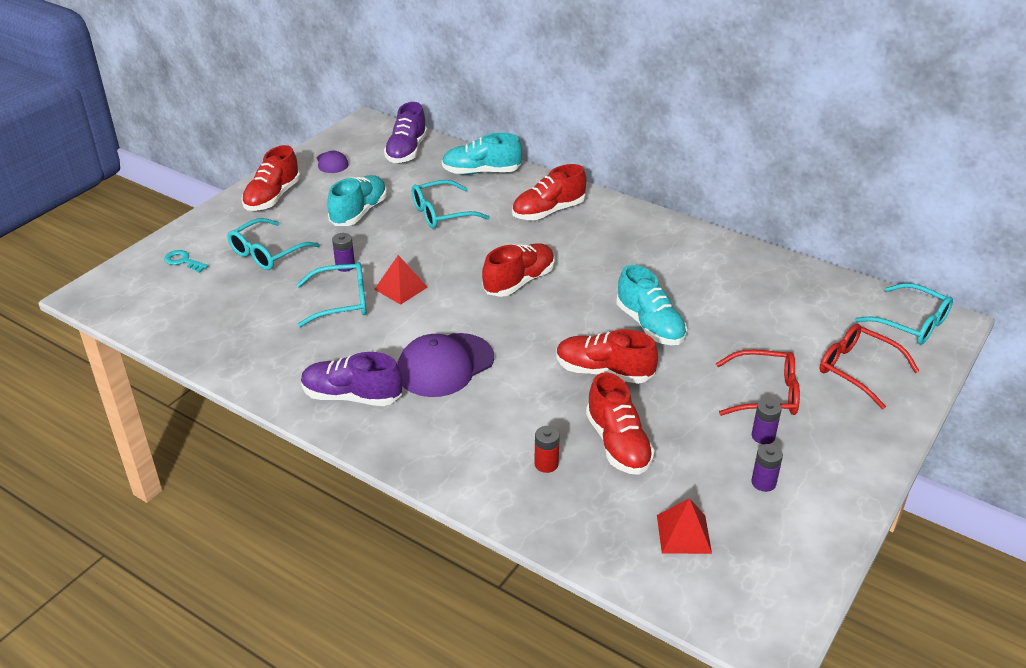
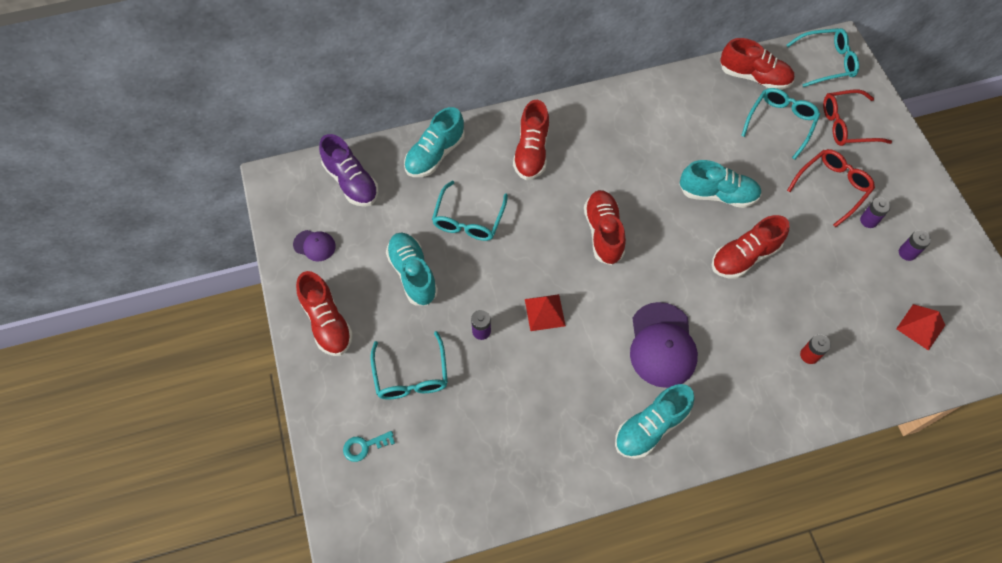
camera: 50 degrees left, 25 degrees up
turquoise glasses [296,262,367,327] -> turquoise glasses moved to [741,88,820,160]
purple shoe [301,352,402,406] -> turquoise shoe [615,384,694,459]
red shoe [586,372,655,475] -> red shoe moved to [720,38,794,90]

